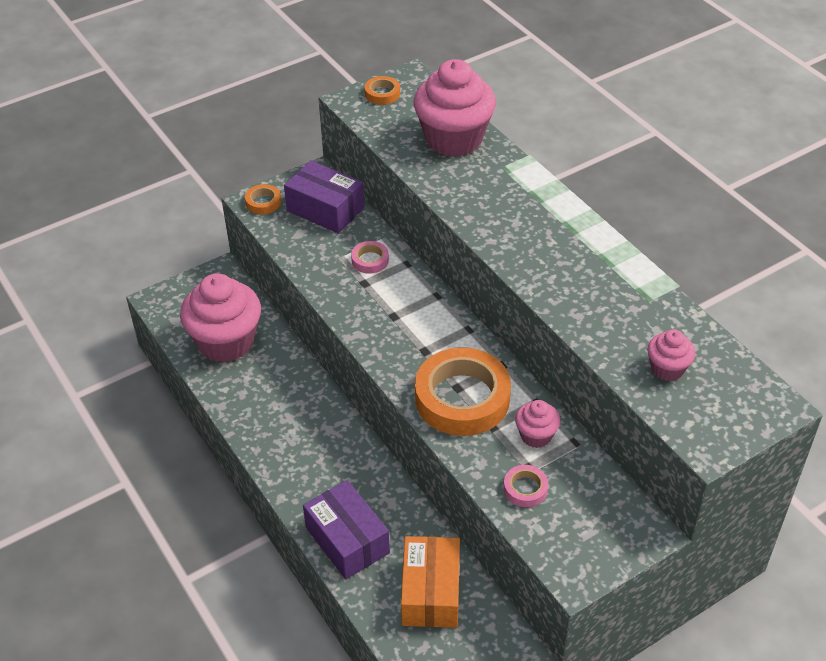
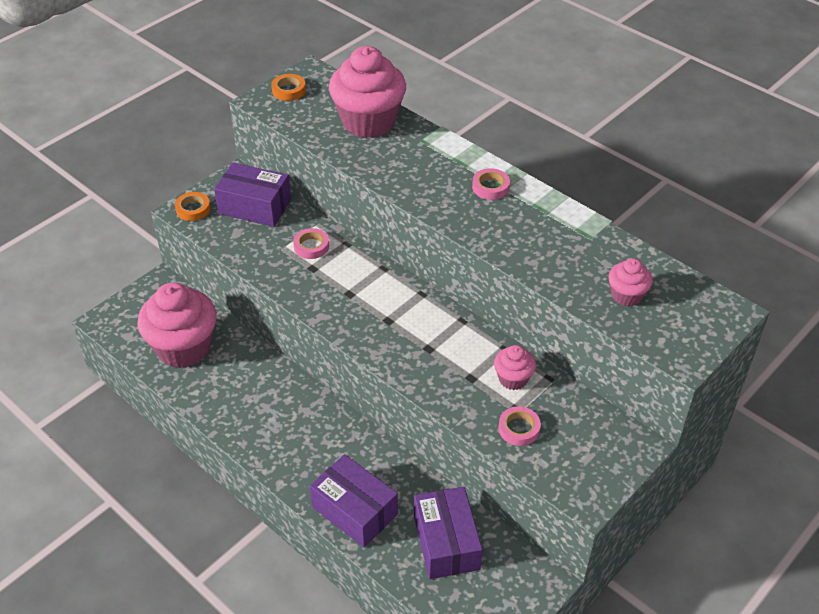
camera: 15 degrees left, 0 degrees up
orange box [401,536,460,628] -> purple box [414,487,482,579]
orange tape [415,348,511,436] -> none
none -> pink tape [472,168,510,200]

